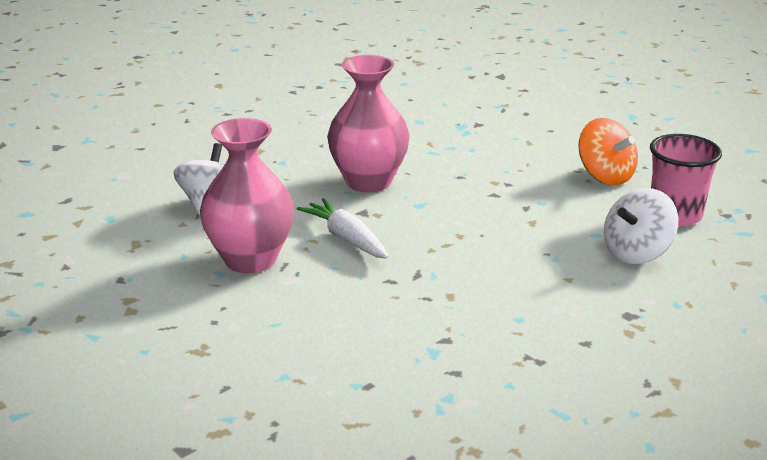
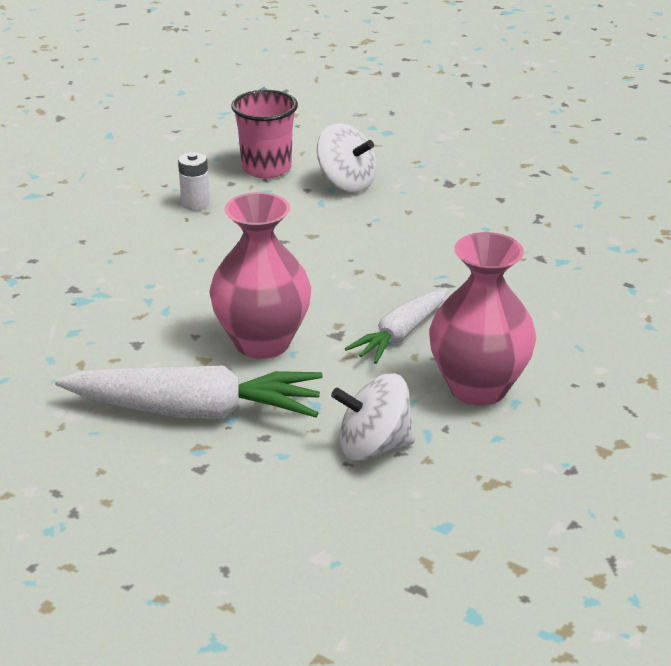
camera: 105 degrees left, 5 degrees up
orange spinning top [578,118,638,185] -> white battery [178,152,210,210]
none -> white carrot [55,365,323,419]

